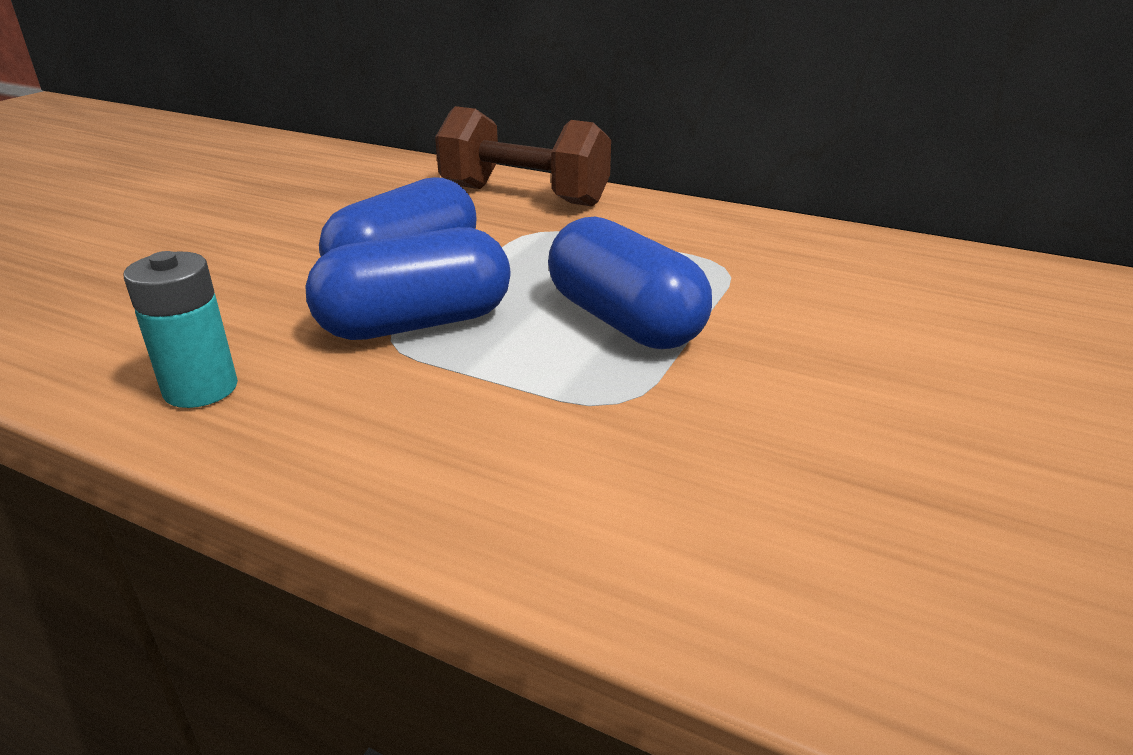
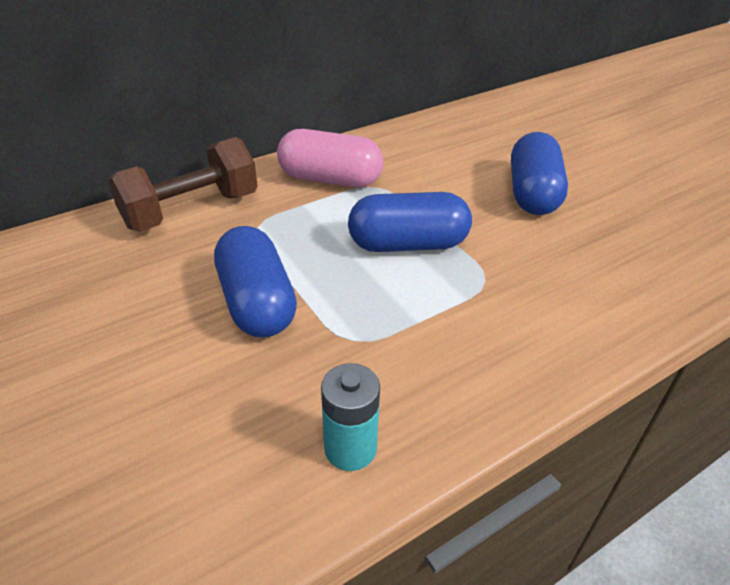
camera: 60 degrees left, 10 degrees up
blue capsule [305,227,510,340] -> blue capsule moved to [511,132,568,215]
none -> pink capsule [277,129,383,187]

